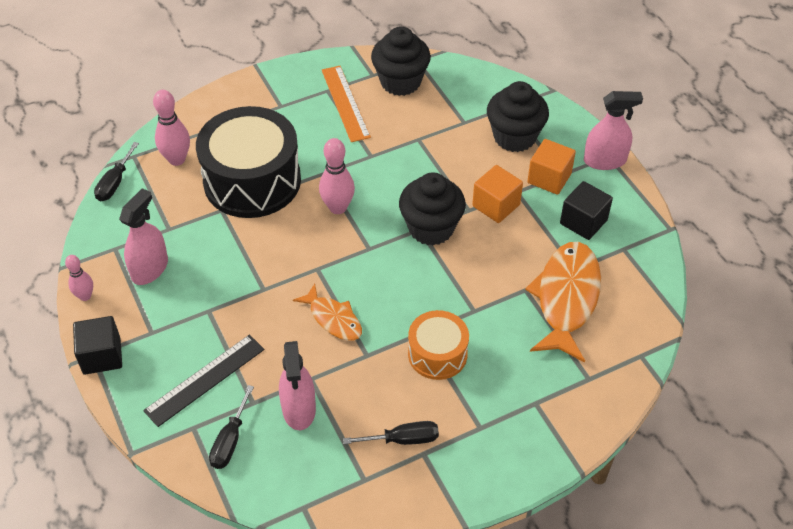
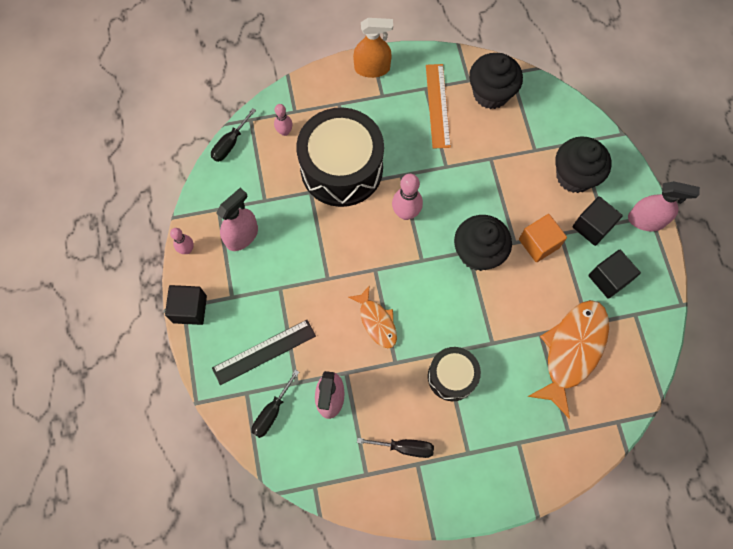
camera: 15 degrees right, 20 degrees up
pink bowling pin [153,90,190,166] -> pink bowling pin [274,104,292,136], size x0.63
orange drum [408,310,469,380] -> black drum [428,347,481,401]
orange cube [527,139,576,195] -> black cube [573,196,623,246]
none -> orange spray bottle [353,18,393,78]

